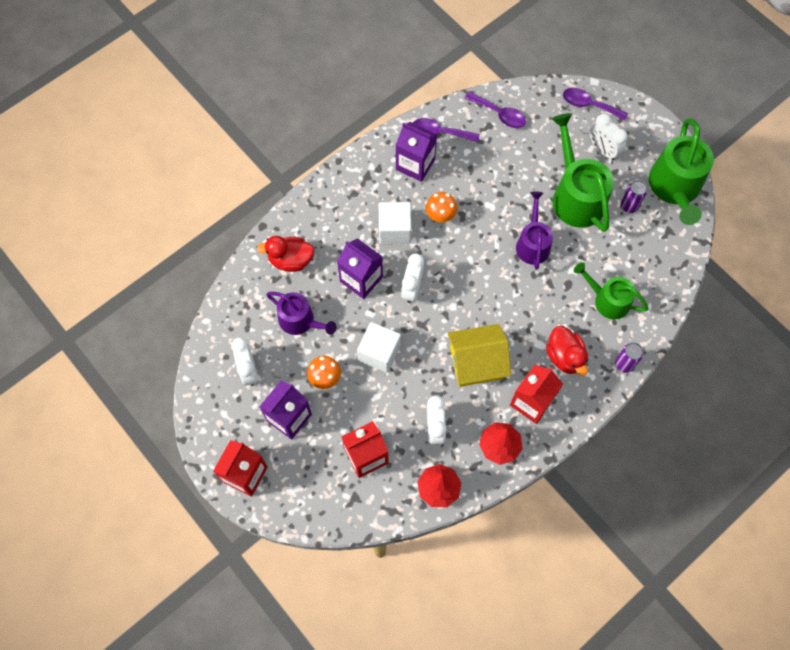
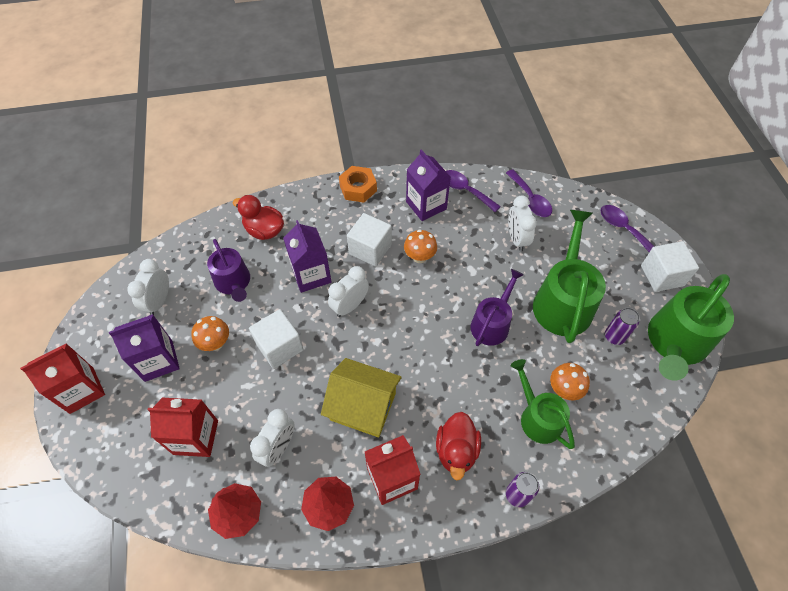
camera: 30 degrees right, 10 degrees down
white clock [590,114,628,161] -> white clock moved to [508,196,537,251]
none -> orange nut [339,166,377,202]
none -> orange mushroom [550,363,590,400]
none -> white cube [641,241,699,292]

